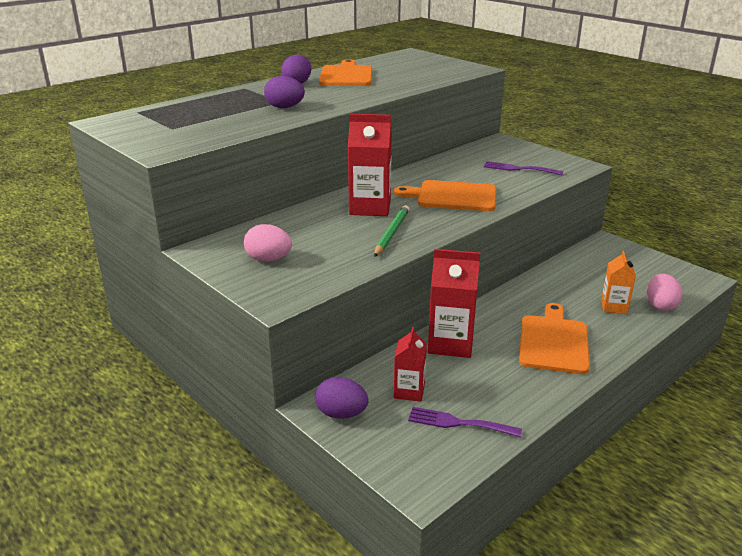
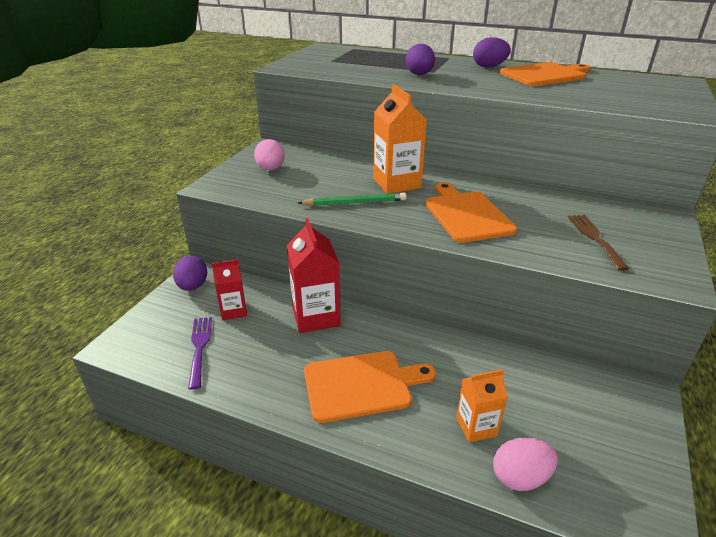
camera: 65 degrees right, 5 degrees up
red carton [348,114,392,216] -> orange carton [373,84,427,194]
purple fork [484,161,563,175] -> brown fork [568,215,629,271]

